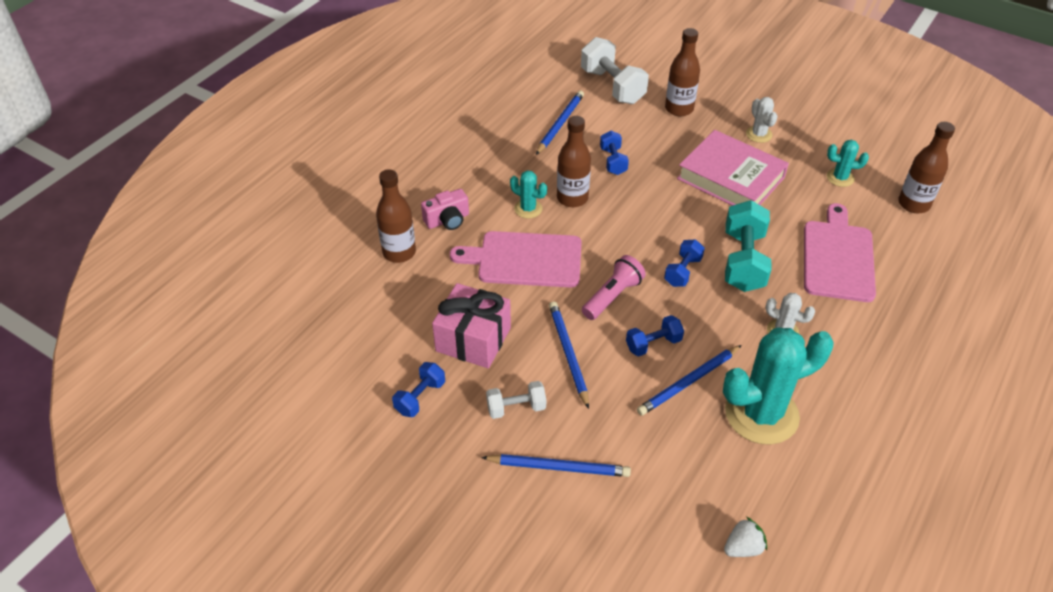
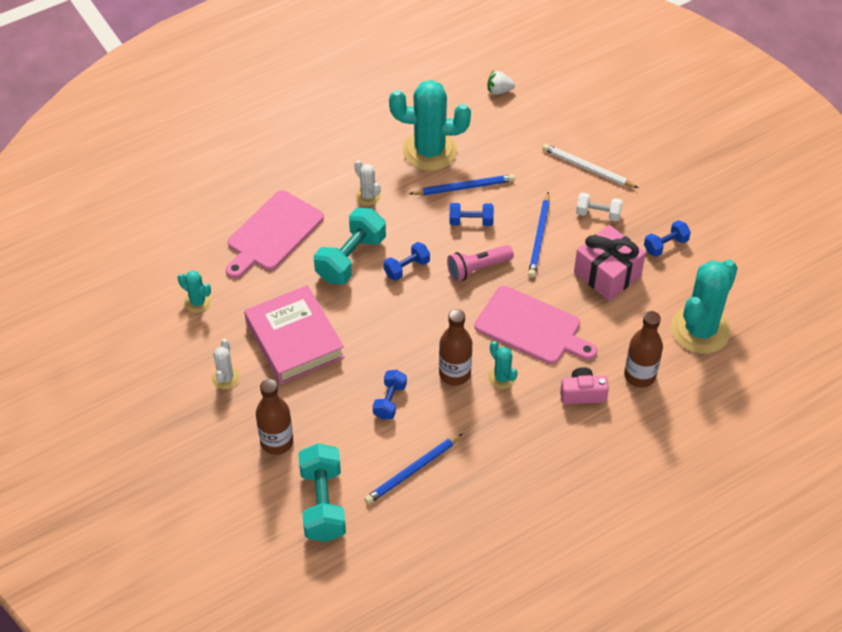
camera: 155 degrees left, 5 degrees up
blue pencil [481,454,631,477] -> white pencil [542,144,638,188]
white dumbbell [581,37,649,104] -> turquoise dumbbell [298,443,346,542]
brown bottle [898,122,955,213] -> none
none -> turquoise cactus [671,260,738,354]

